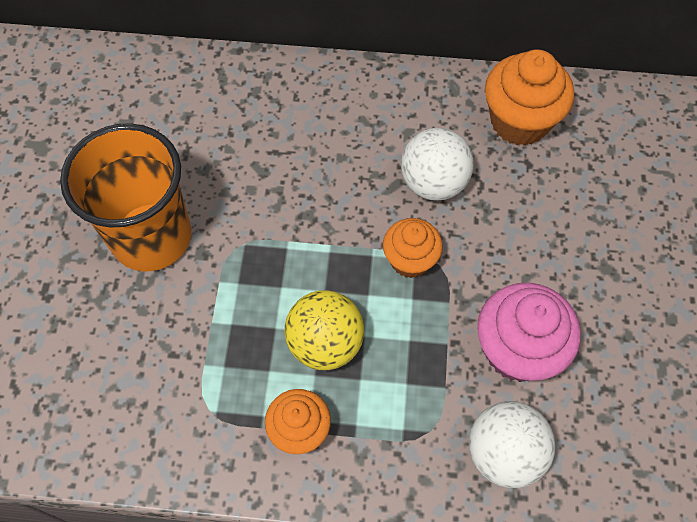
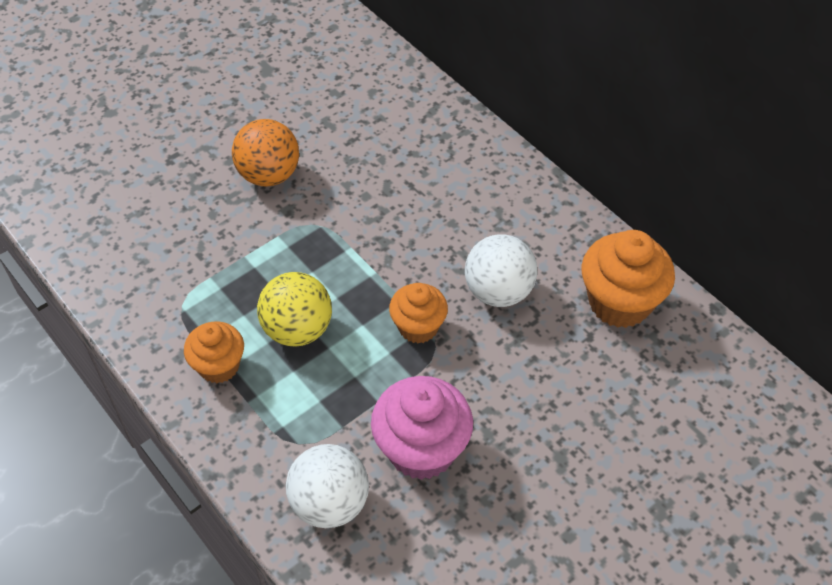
camera: 45 degrees right, 10 degrees down
orange cup [60,123,191,272] -> orange ball [232,119,299,187]

